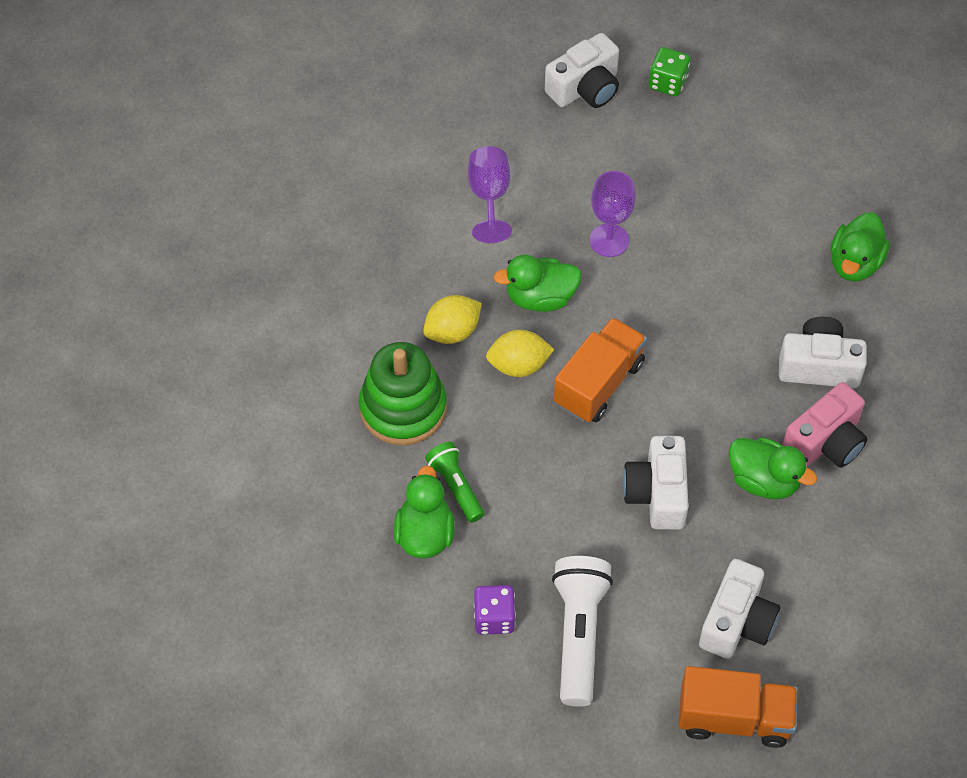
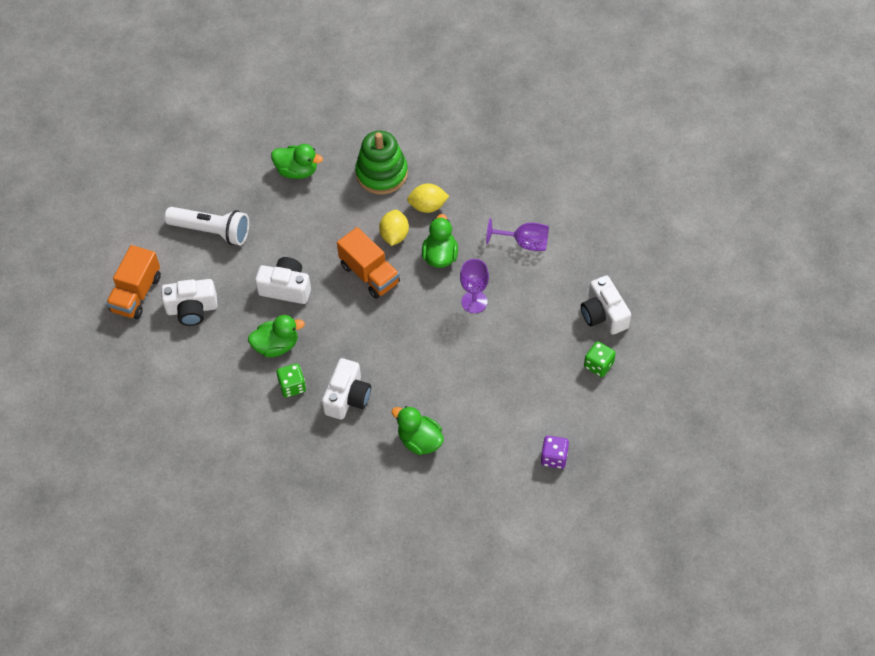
camera: 105 degrees right, 0 degrees up
yellow lemon [423,295,482,344] -> yellow lemon turned 75 degrees counterclockwise [407,183,449,213]
green flashlight [425,442,484,523] -> none
purple dice [474,585,516,635] -> purple dice moved to [541,436,569,469]
white camera [699,559,780,659] -> white camera turned 45 degrees counterclockwise [161,279,218,326]
green duck [729,437,817,499] -> green duck turned 150 degrees counterclockwise [248,315,305,357]
pink camera [782,382,868,468] -> green dice [276,363,306,397]

